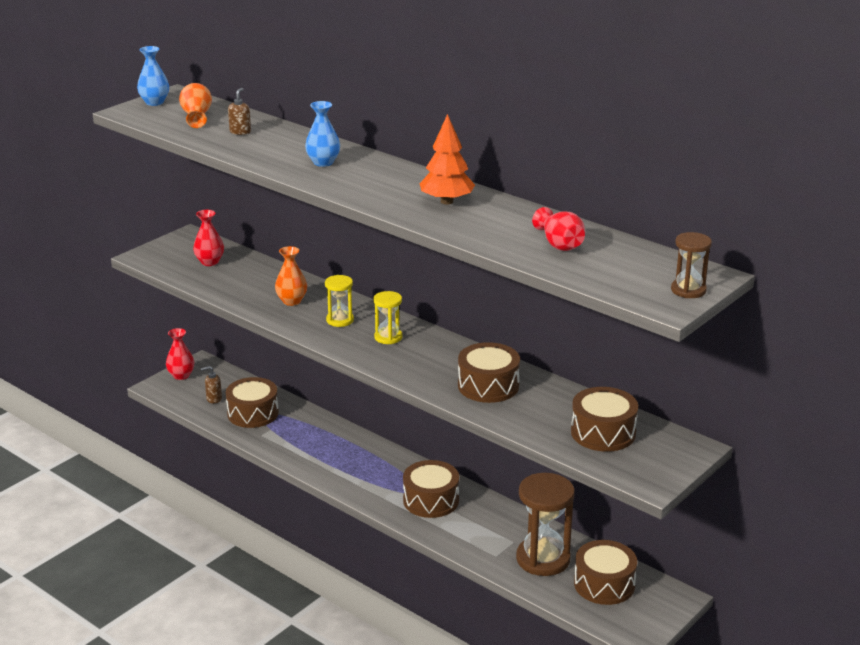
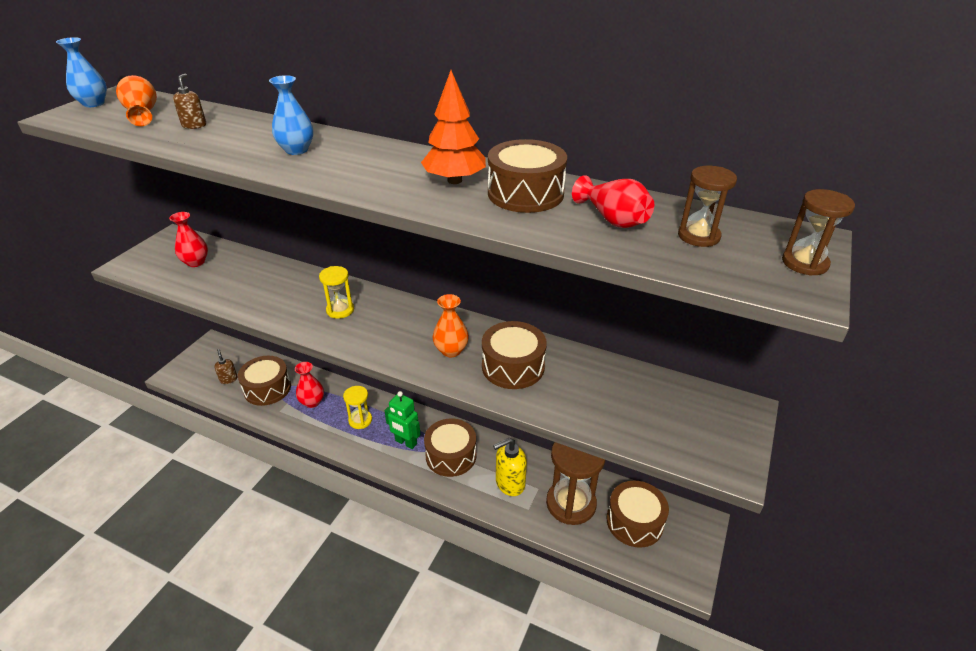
camera: 15 degrees left, 10 degrees up
red vase [166,328,194,380] -> red vase moved to [295,362,324,408]
brown soap dispenser [201,366,222,404] -> brown soap dispenser turned 90 degrees clockwise [214,349,238,384]
orange vase [275,246,307,306] -> orange vase moved to [433,294,469,357]
yellow hourglass [374,291,402,344] -> yellow hourglass moved to [343,386,372,429]
brown drum [571,387,638,452] -> brown drum moved to [488,139,567,213]
none -> green robot [384,391,421,449]
none -> yellow soap dispenser [493,438,527,496]
none -> brown hourglass [678,166,737,247]

